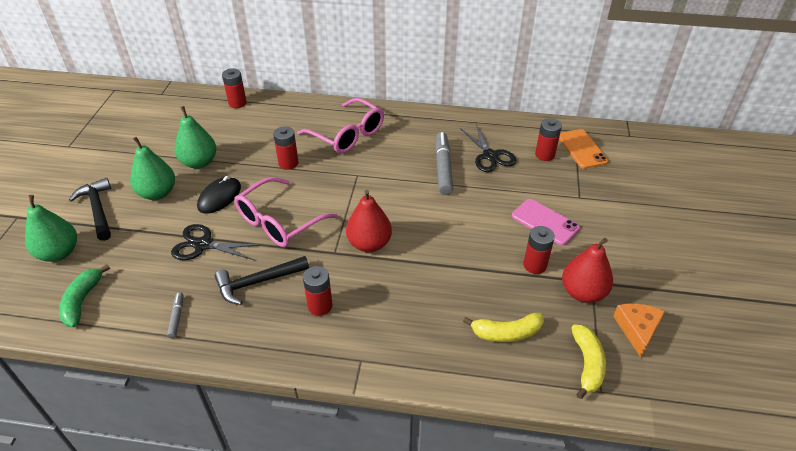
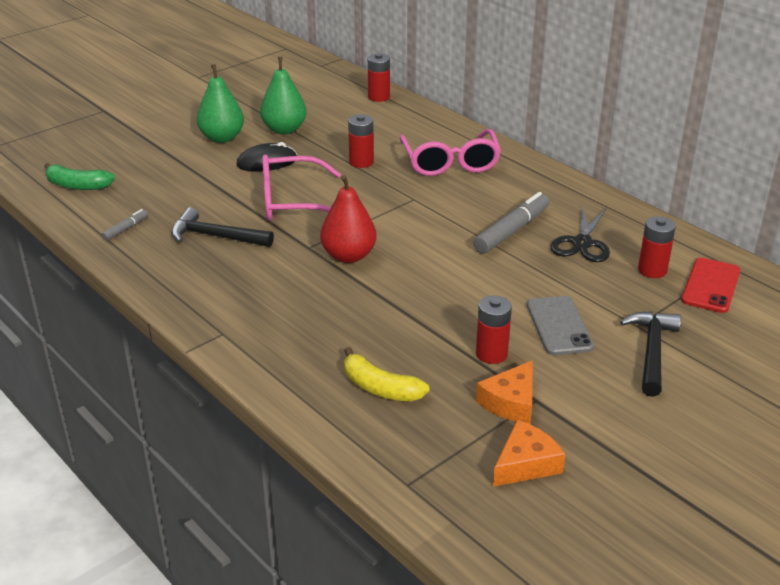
camera: 40 degrees right, 10 degrees down
green pear [25,195,77,262] -> none
green banana [59,264,110,327] -> green banana turned 120 degrees counterclockwise [44,163,115,190]
black hammer [69,178,111,241] -> black hammer moved to [620,311,681,397]
black scissors [171,224,261,260] -> none
red battery [303,266,333,316] -> none
pink phone [512,199,580,245] -> grey phone [527,296,594,355]
orange phone [559,129,608,169] -> red phone [681,258,740,313]
red pear [562,238,613,303] -> orange cheese [476,360,533,424]
yellow banana [571,324,606,399] -> none

